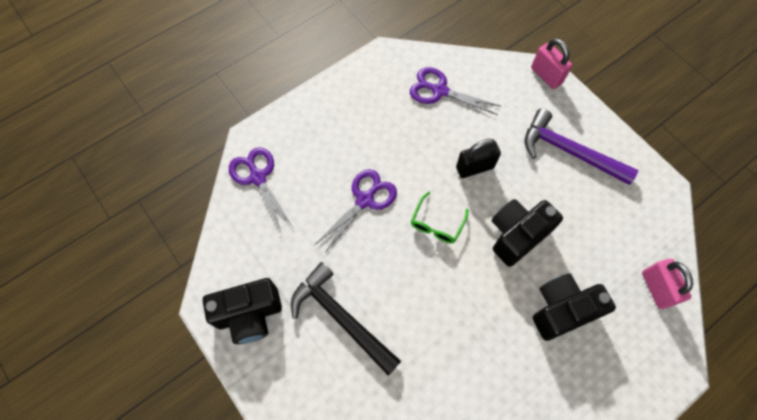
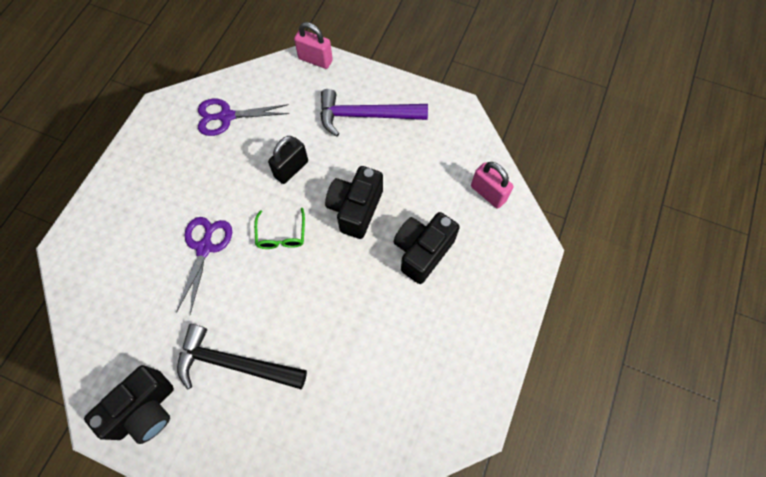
camera: 30 degrees left, 0 degrees up
purple scissors [229,147,293,234] -> none

